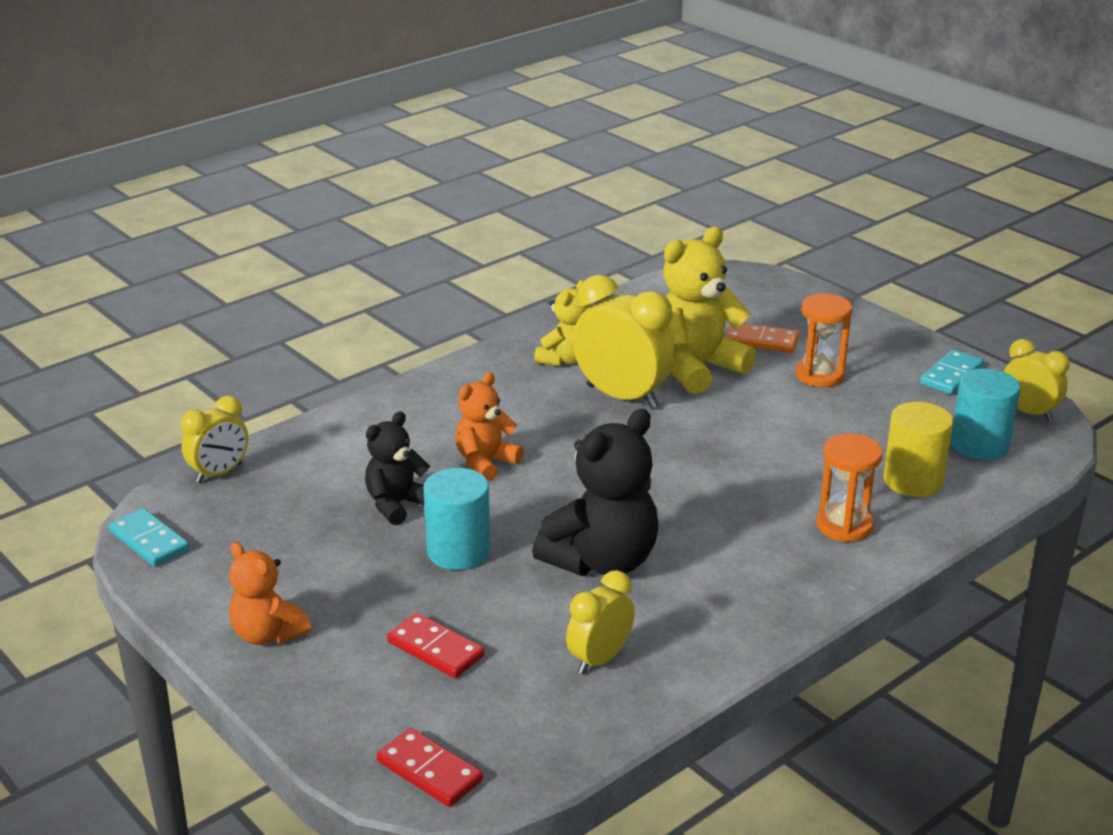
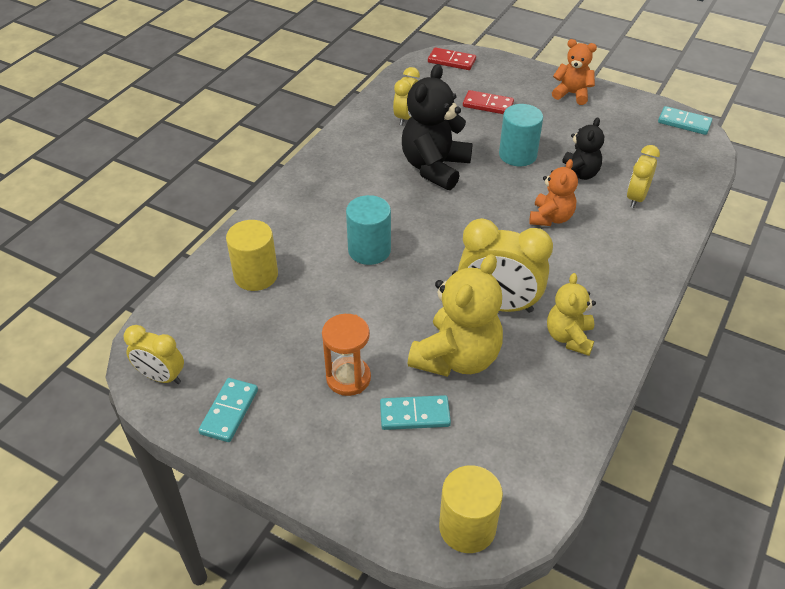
camera: 160 degrees right, 15 degrees up
yellow clock [181,396,248,483] -> yellow clock moved to [627,145,660,208]
orange domino [725,323,799,353] -> turquoise domino [380,395,451,430]
orange hourglass [816,433,883,542] -> none
turquoise cylinder [951,368,1020,460] -> turquoise cylinder moved to [346,195,391,265]
none -> yellow cylinder [439,465,503,553]

